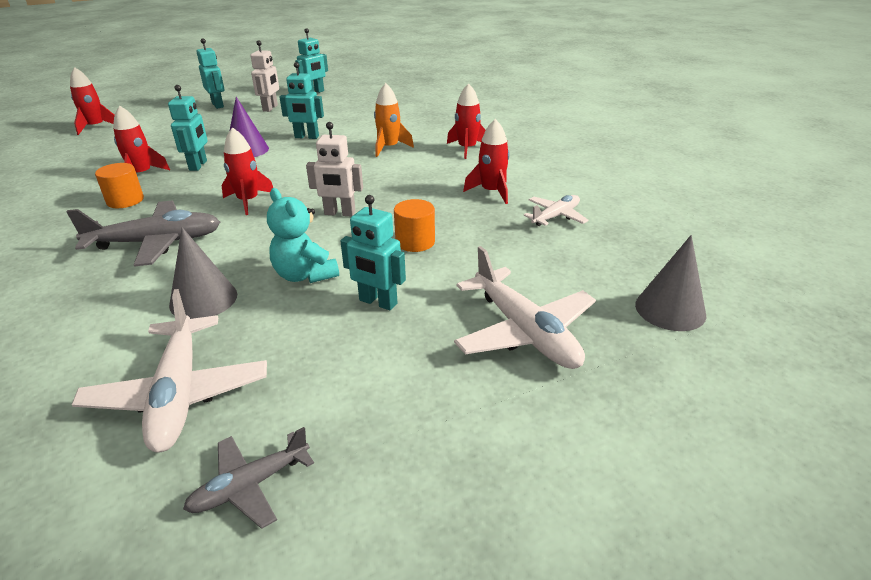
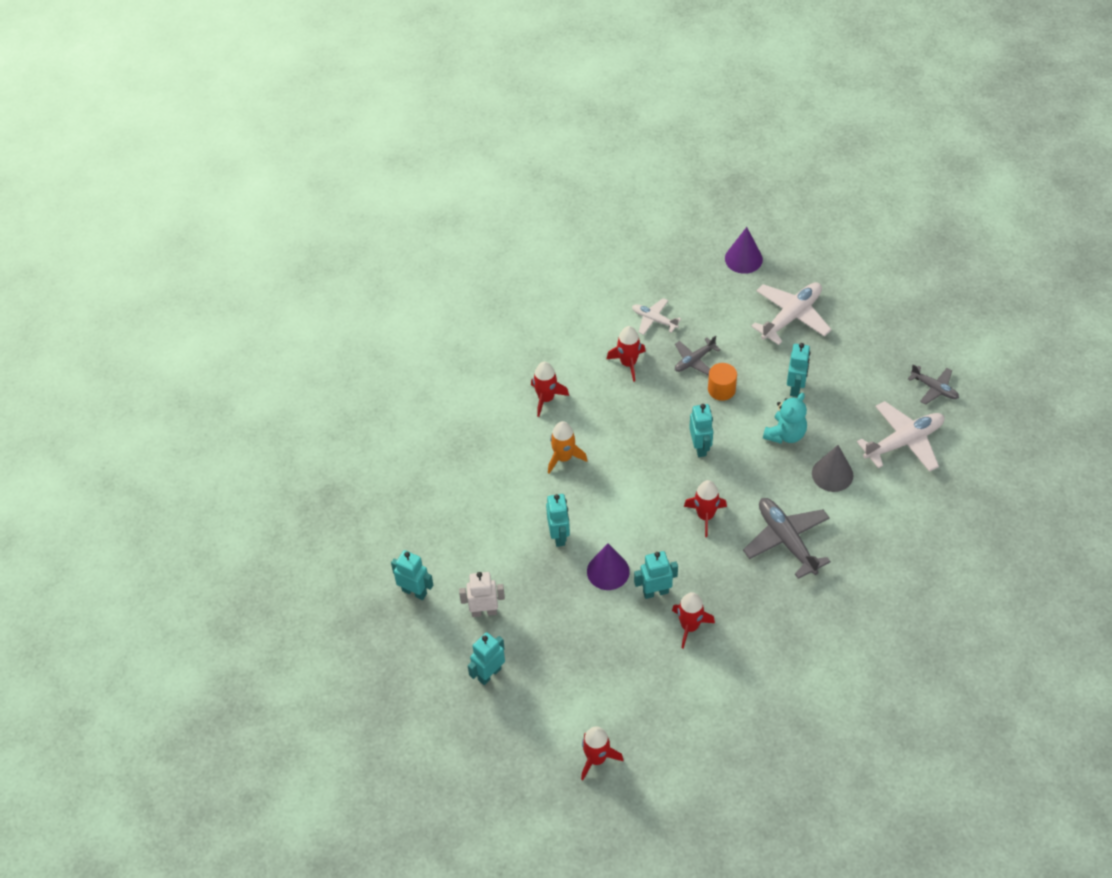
camera: 105 degrees left, 20 degrees up
orange cylinder [95,163,144,208] -> none
white robot [306,122,363,216] -> turquoise robot [689,404,713,457]
grey cone [635,235,707,331] -> purple cone [725,227,763,274]
none -> grey plane [675,335,721,375]

